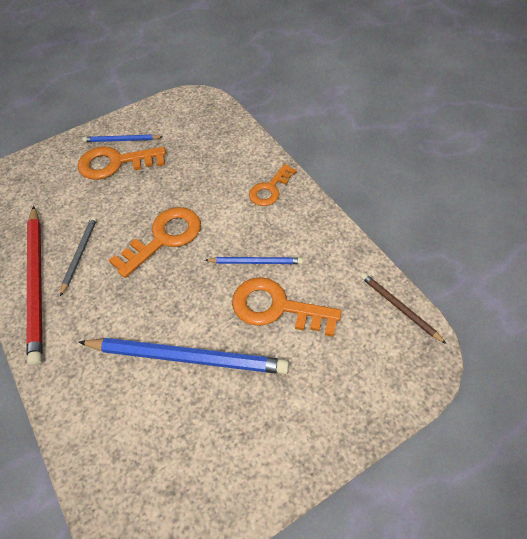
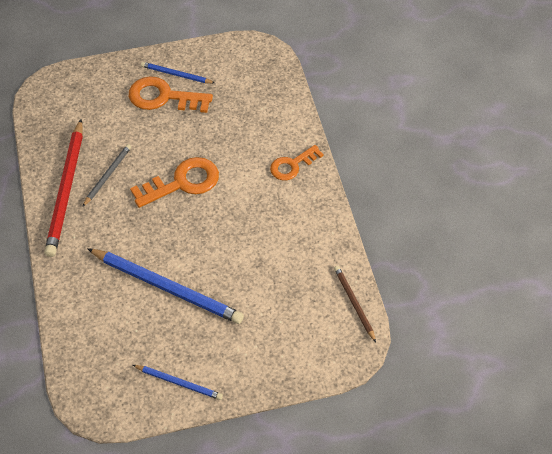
camera: 15 degrees right, 0 degrees up
blue pencil [205,257,303,264] -> blue pencil moved to [133,365,223,400]
orange key [232,277,342,337] -> none

